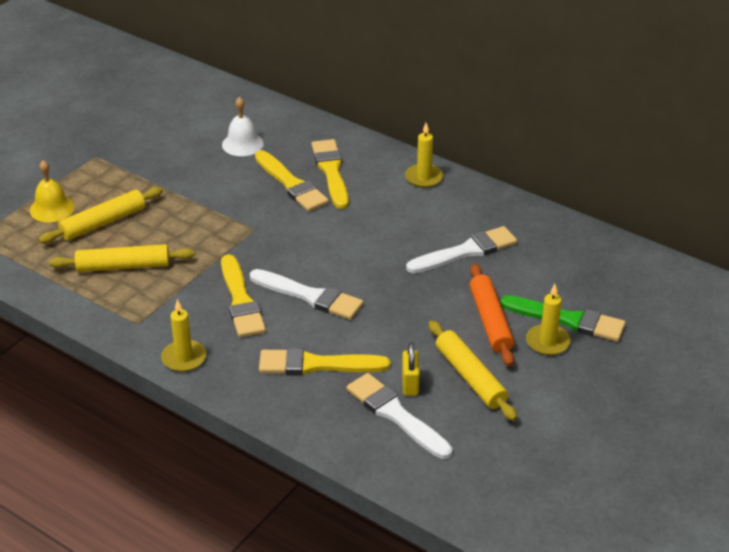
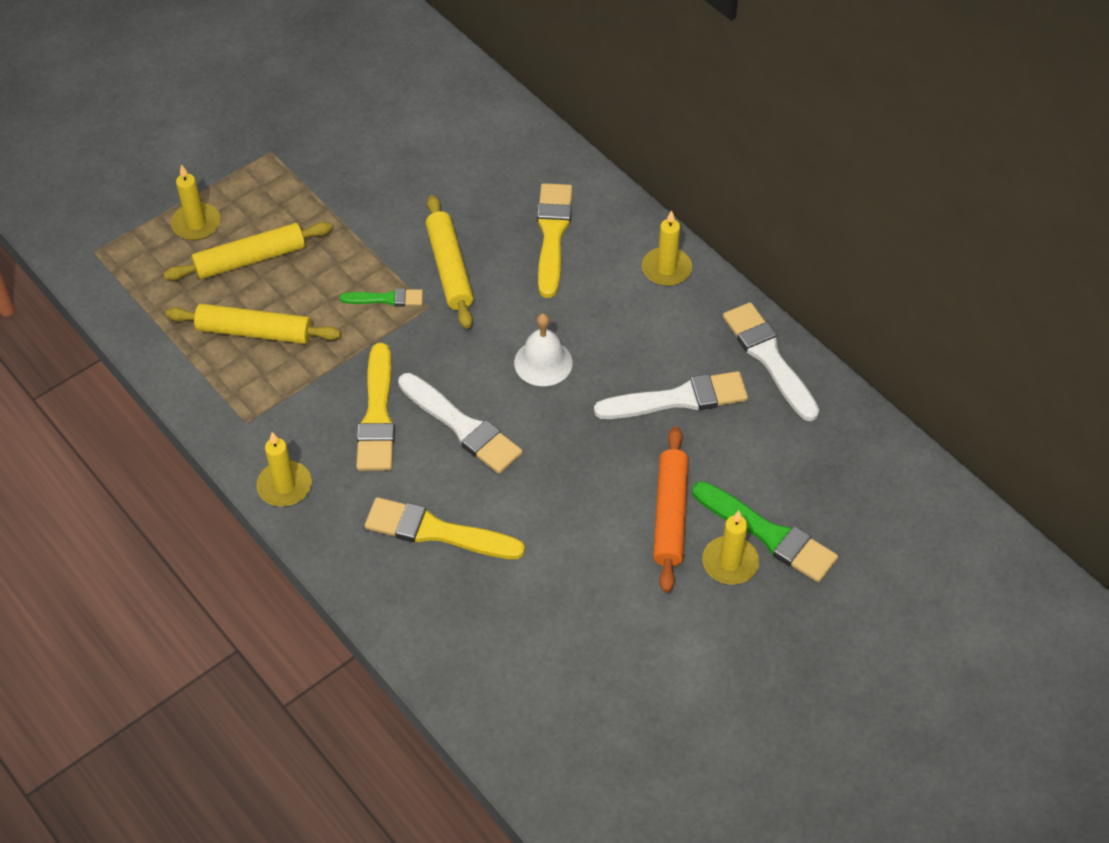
camera: 15 degrees right, 15 degrees up
yellow bell [30,160,74,222] -> yellow candle [171,164,221,240]
white bell [222,97,263,156] -> white bell moved to [514,313,572,386]
yellow brush [255,150,329,212] -> none
white brush [347,373,452,459] -> white brush moved to [723,302,819,421]
yellow padlock [402,342,420,396] -> none
yellow rolling pin [428,320,517,421] -> yellow rolling pin moved to [426,195,474,329]
none -> green brush [340,288,423,306]

